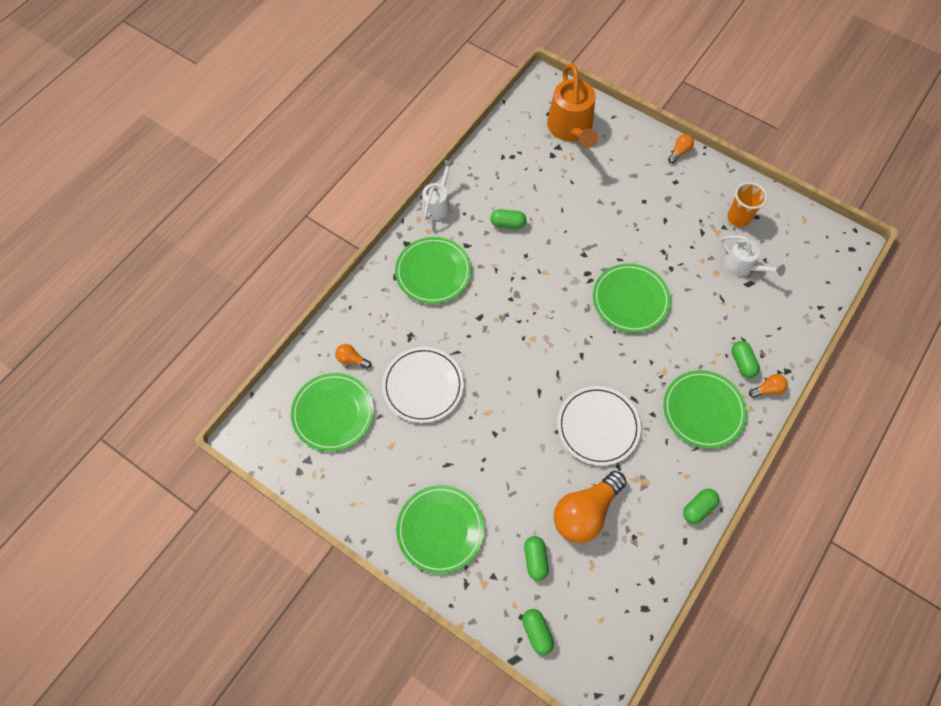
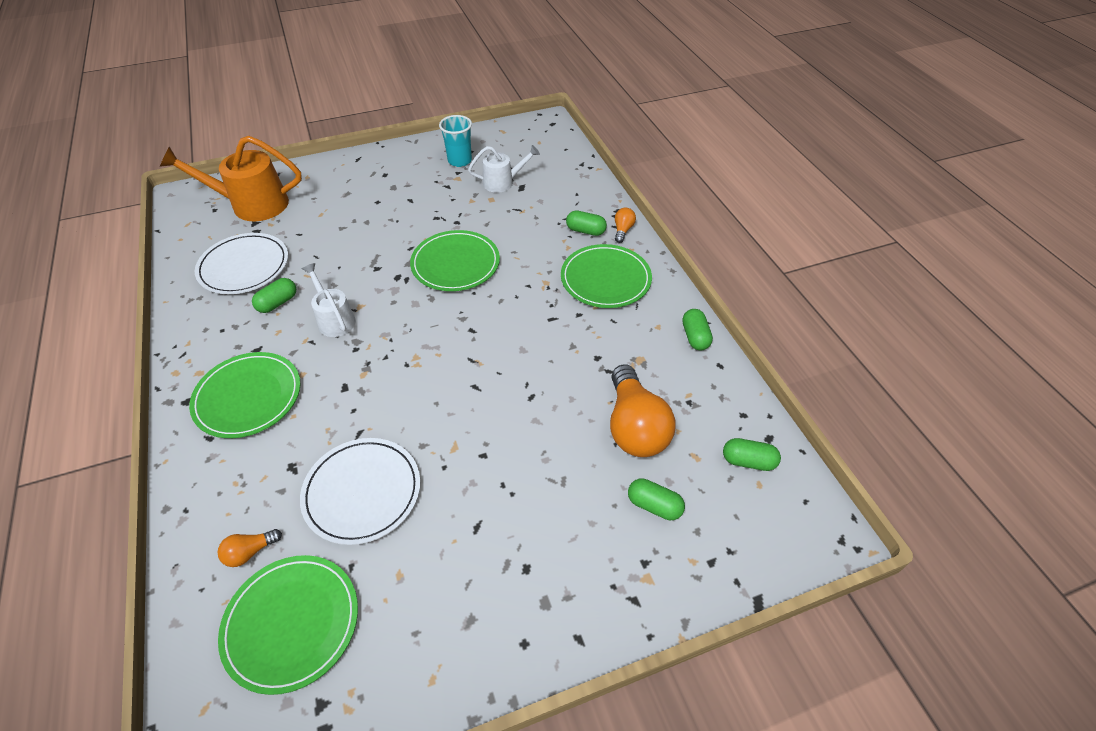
camera: 55 degrees left, 15 degrees down
green plate [396,485,484,574] -> none
white watering can [422,160,454,220] -> white watering can moved to [302,263,356,337]
green capsule [522,609,554,655] -> green capsule moved to [723,438,781,471]
orange watering can [547,64,598,148] -> orange watering can turned 150 degrees clockwise [160,136,302,221]
white plate [557,386,641,466] -> white plate moved to [195,233,288,294]
orange light bulb [668,134,694,163] -> none
orange cup [727,182,767,227] -> turquoise cup [439,115,472,167]

